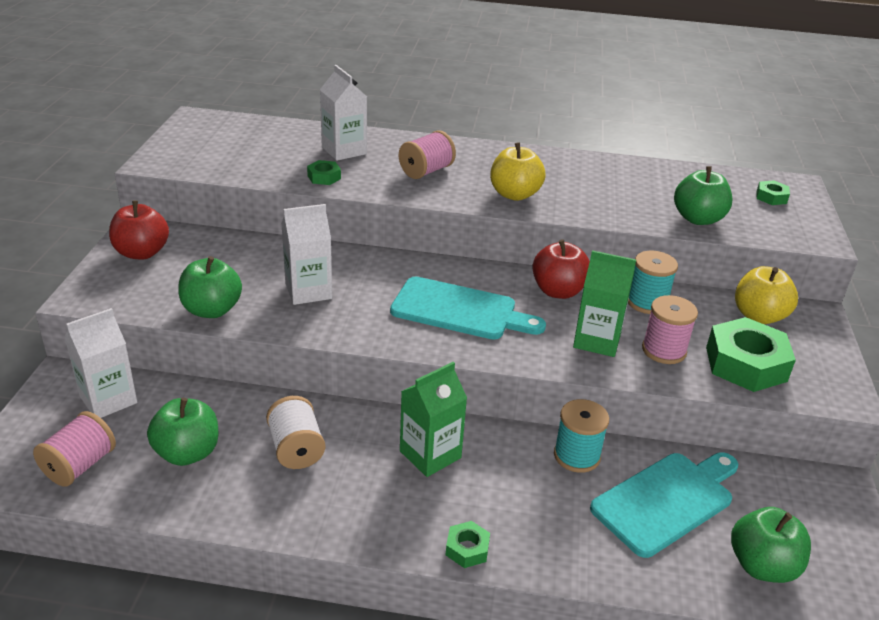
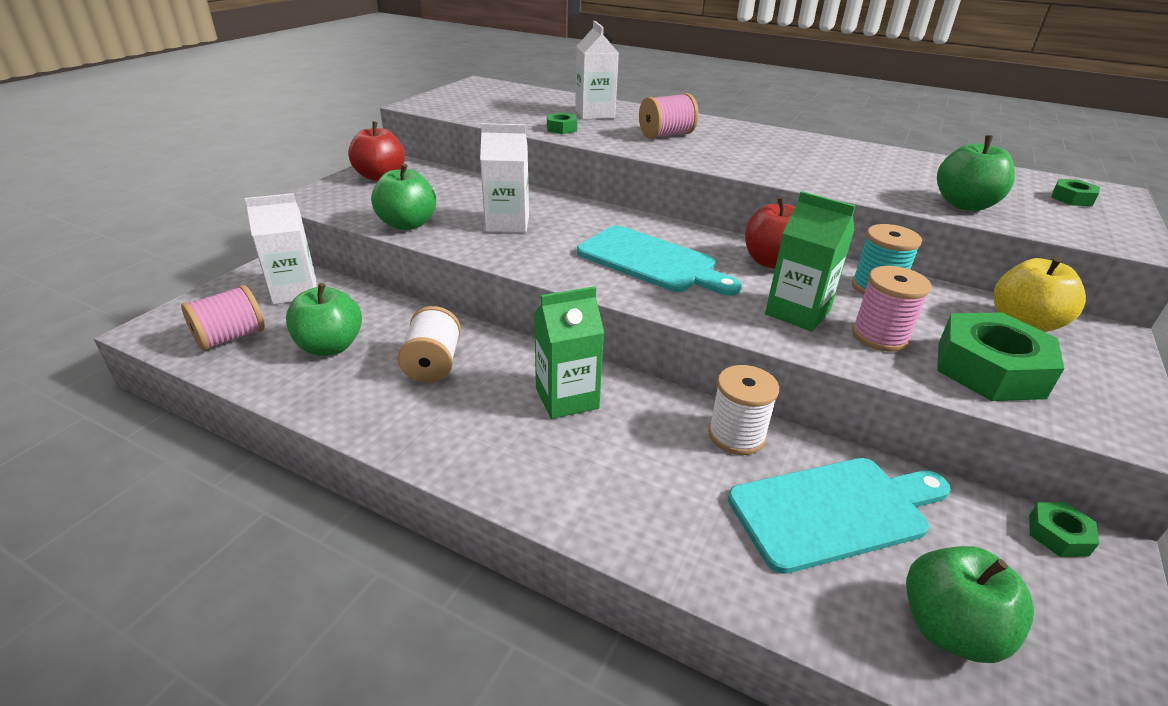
camera: 20 degrees right, 0 degrees up
green nut [446,521,490,568] -> green nut moved to [1029,502,1099,557]
yellow apple [490,142,546,201] -> none
turquoise spool [554,399,609,473] -> white spool [708,365,779,455]

